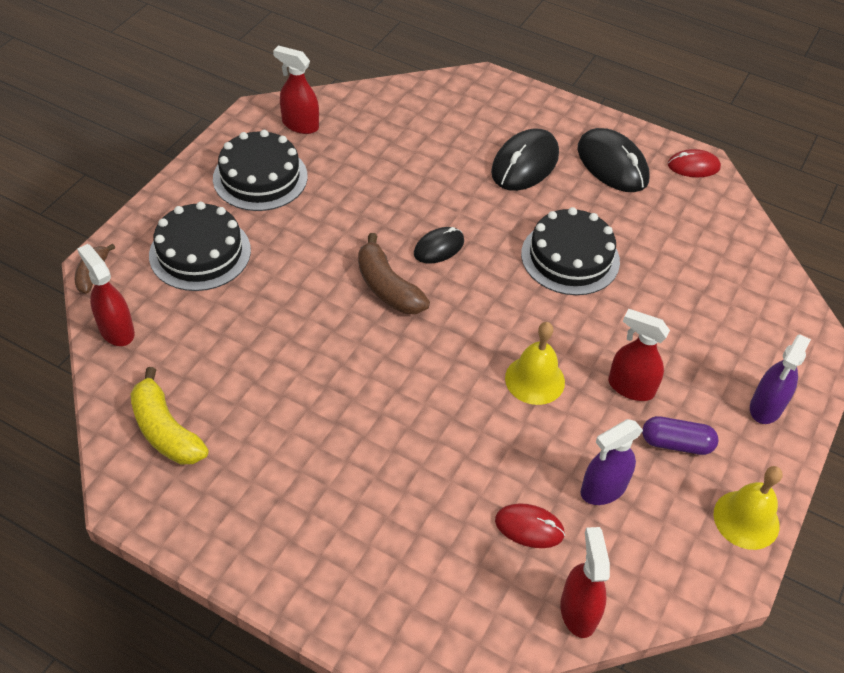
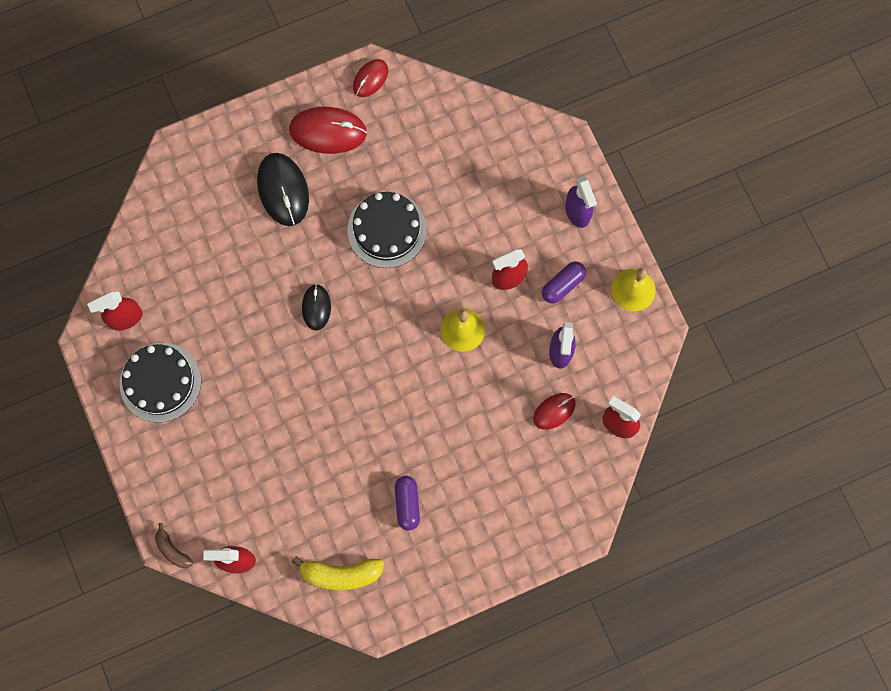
camera: 50 degrees left, 25 degrees up
black cake [149,202,251,291] -> none
brown banana [358,233,430,314] -> none
black mouse [578,128,649,192] -> red mouse [289,107,367,154]
none -> purple capsule [395,476,420,530]

